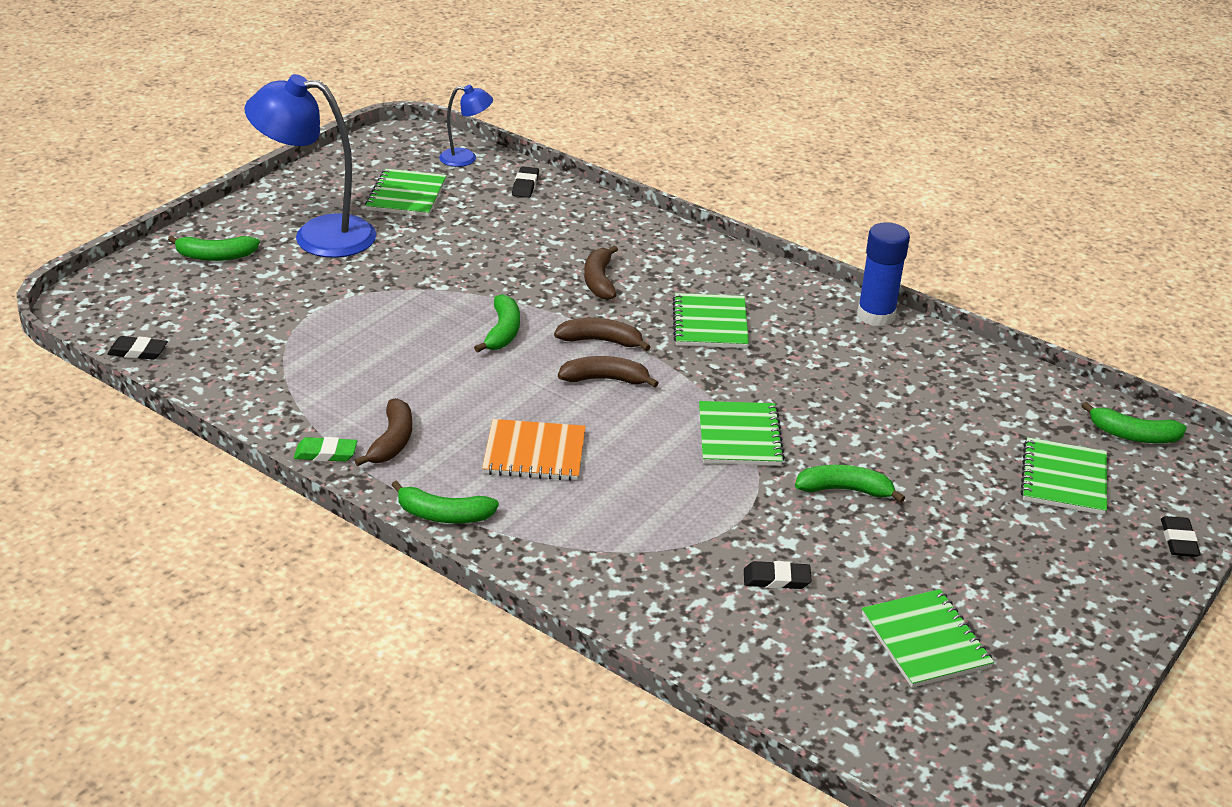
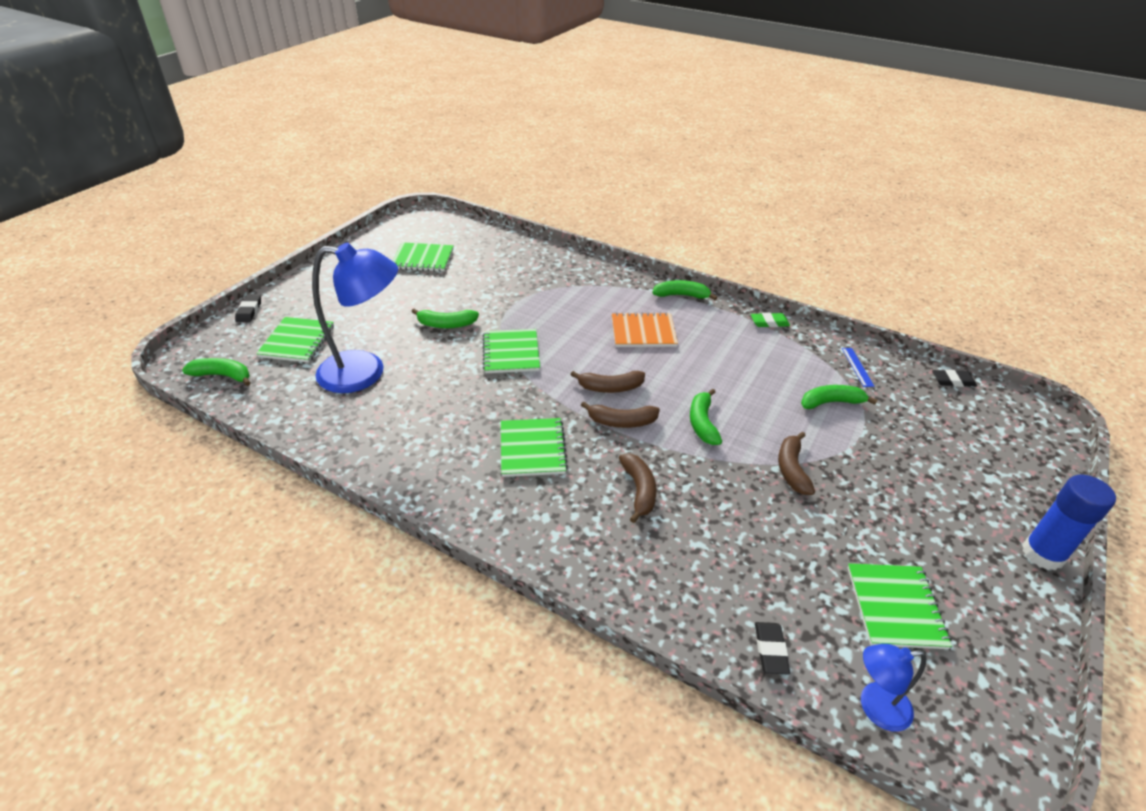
camera: 175 degrees right, 5 degrees up
green banana [168,235,260,261] -> green banana moved to [801,385,877,409]
blue lamp [244,74,376,258] -> blue lamp moved to [312,243,398,393]
brown banana [354,398,412,466] -> brown banana moved to [778,432,815,495]
black eraser [744,561,812,589] -> none
blue glue stick [857,222,910,327] -> blue glue stick moved to [1022,475,1116,571]
green notebook [862,589,994,688] -> green notebook turned 60 degrees counterclockwise [392,242,454,272]
none -> blue ruler [842,348,874,387]

